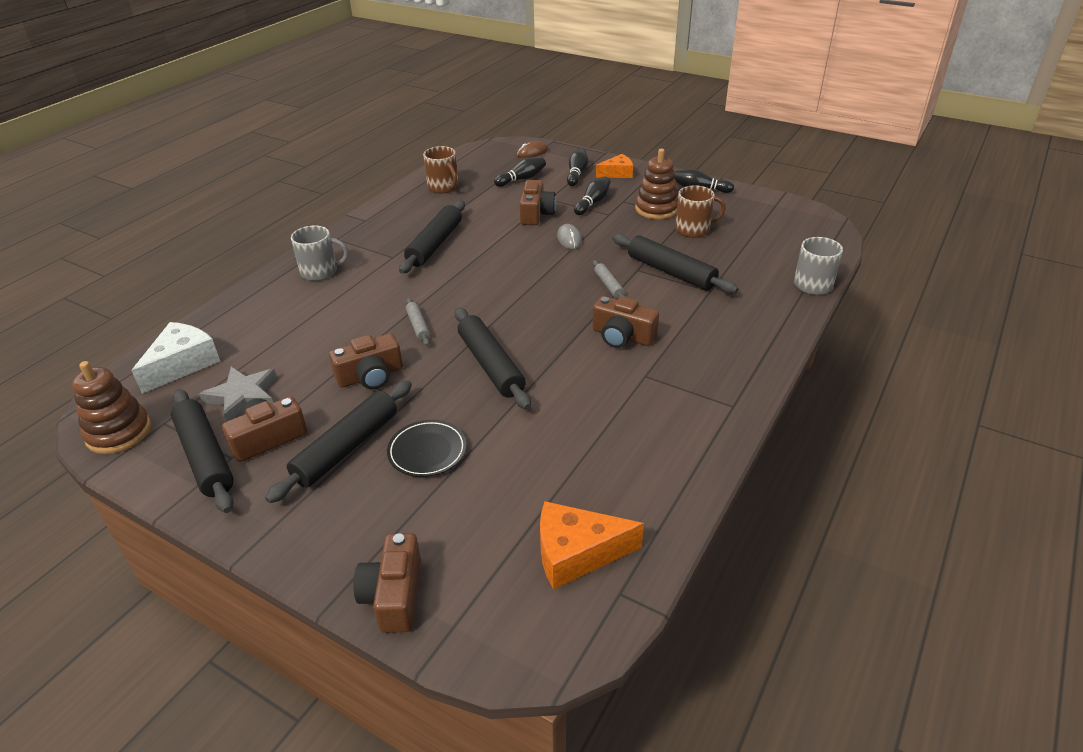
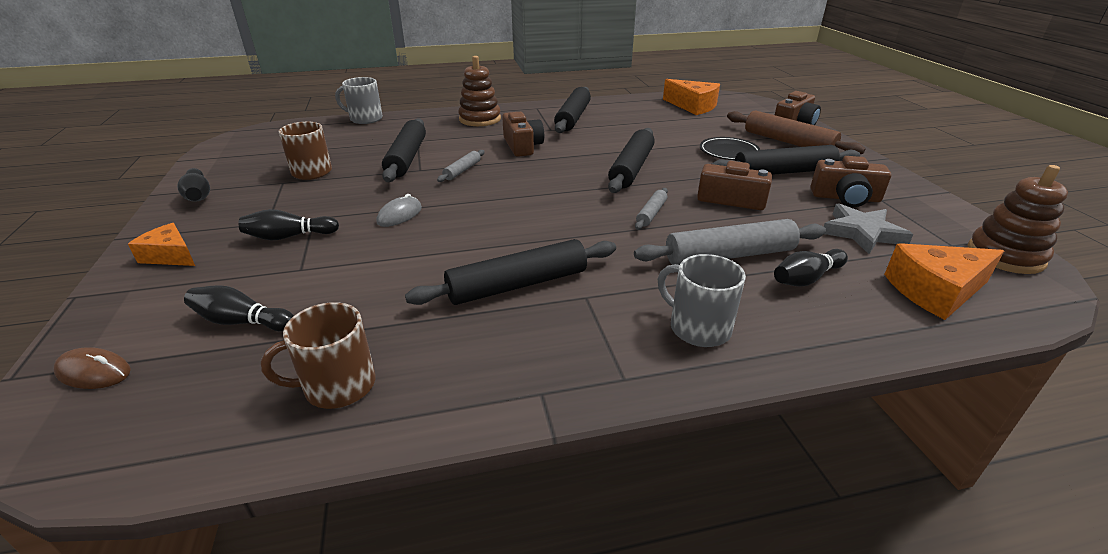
camera: 135 degrees left, 5 degrees down
white cheese [131,322,220,394] -> orange cheese [884,243,1004,320]
black rolling pin [171,389,234,513] -> black rolling pin moved to [554,87,591,133]
brown mug [423,146,458,193] -> brown mug turned 120 degrees counterclockwise [261,302,376,409]
brown camera [520,180,556,225] -> none
black bowling pin [567,148,588,186] -> black bowling pin moved to [774,249,848,287]
brown stacking toy [635,149,678,219] -> brown stacking toy moved to [458,56,501,126]
none -> grey rolling pin [634,219,826,265]
none -> brown rolling pin [727,110,865,154]

